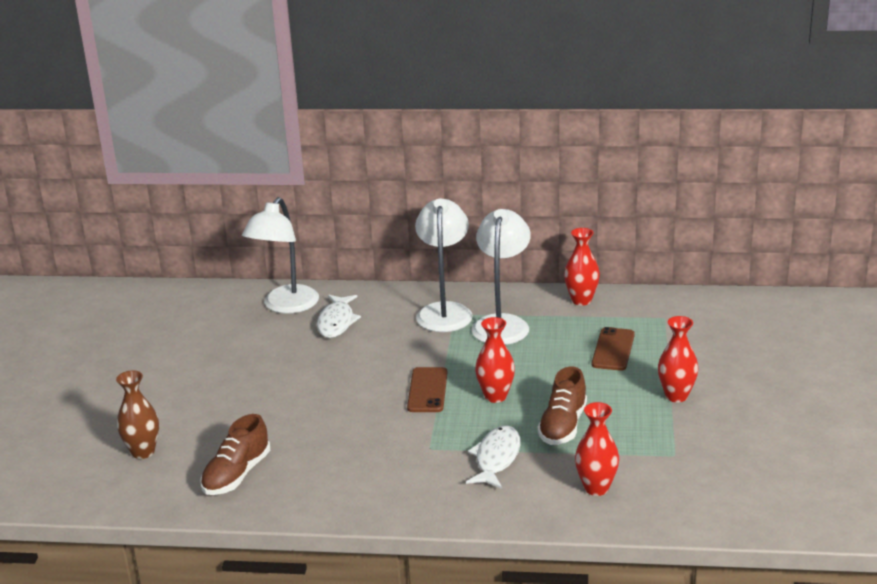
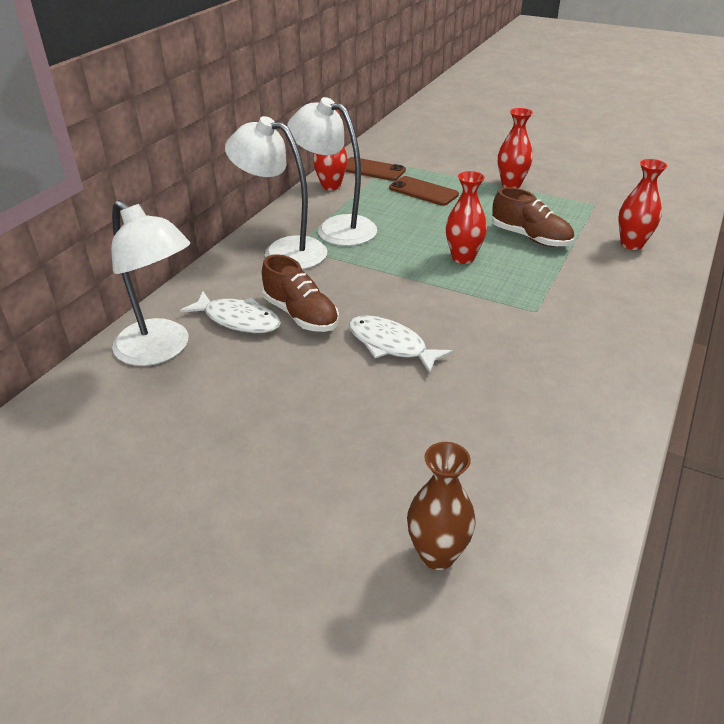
camera: 70 degrees left, 10 degrees up
brown shoe [200,414,270,495] -> brown shoe moved to [262,254,339,332]
brown phone [407,367,447,412] -> brown phone moved to [345,157,406,181]
white fish [466,426,521,489] -> white fish moved to [349,315,453,374]

